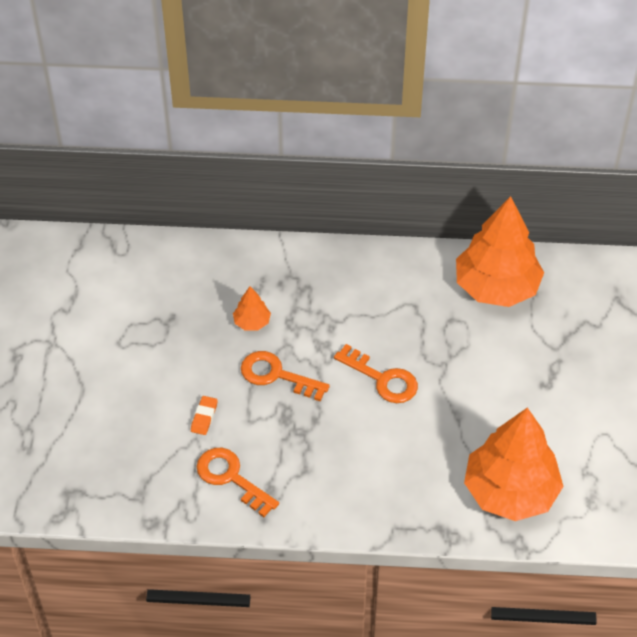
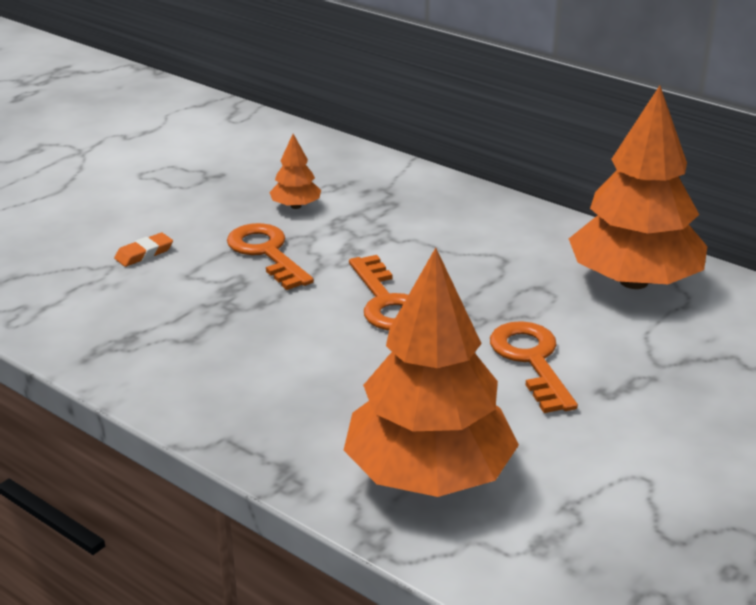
camera: 35 degrees right, 20 degrees down
orange key [197,448,279,517] -> orange key moved to [490,321,578,413]

